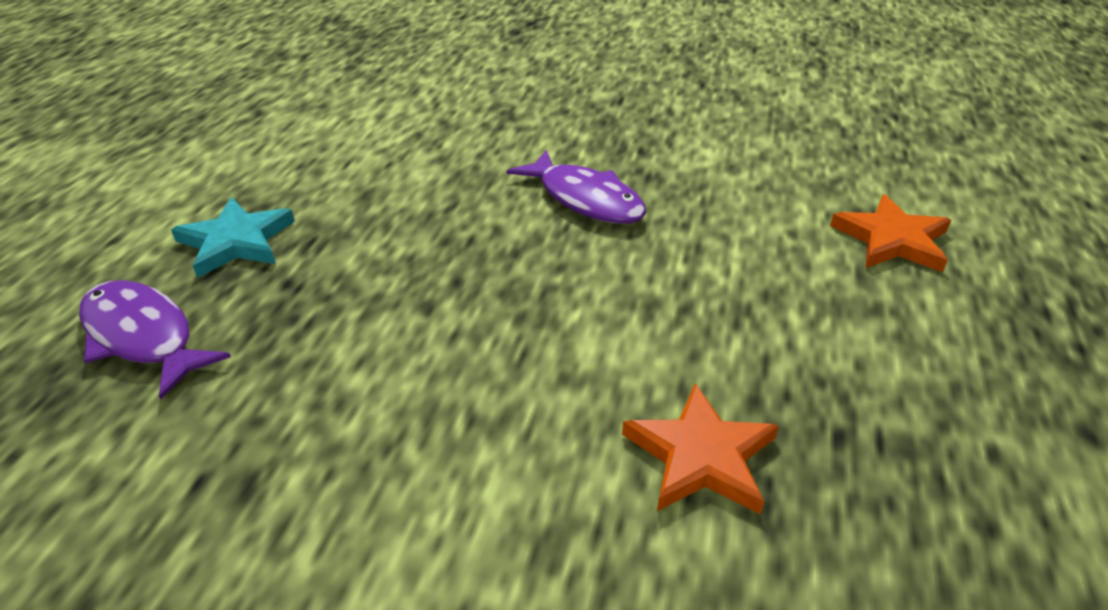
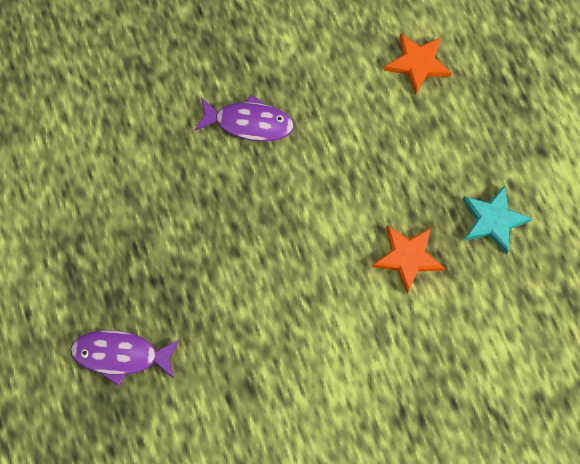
camera: 35 degrees left, 30 degrees up
turquoise star [171,197,295,278] -> turquoise star moved to [462,185,533,255]

